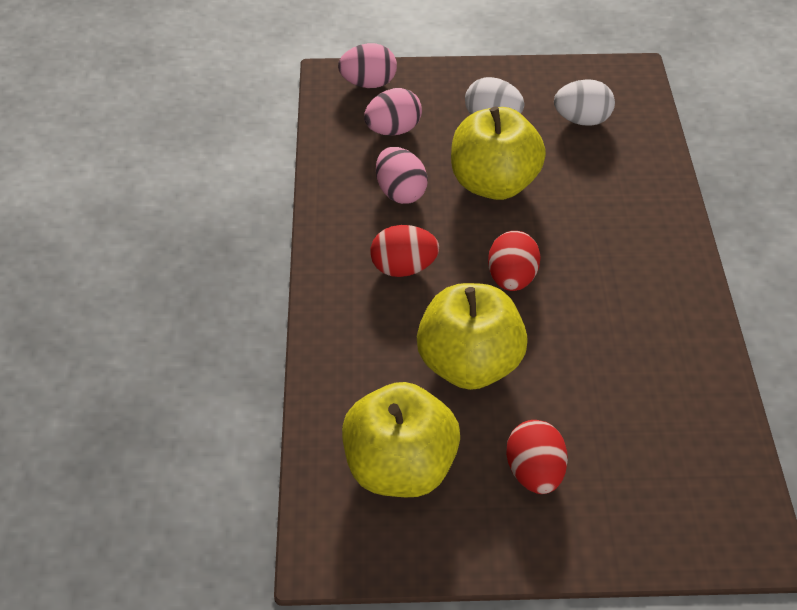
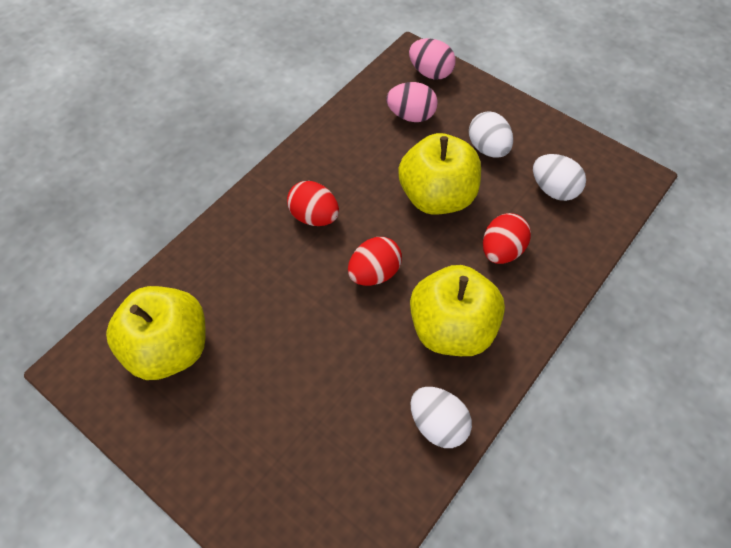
camera: 40 degrees right, 10 degrees up
pink egg [376,147,428,204] -> none
yellow apple [417,283,528,390] -> yellow apple moved to [410,265,505,356]
red egg [506,420,568,494] -> red egg moved to [483,213,531,264]
none -> white egg [410,387,472,448]

